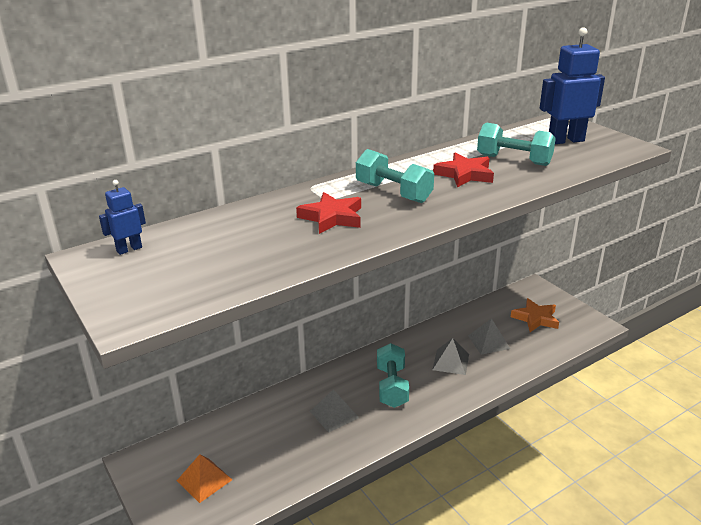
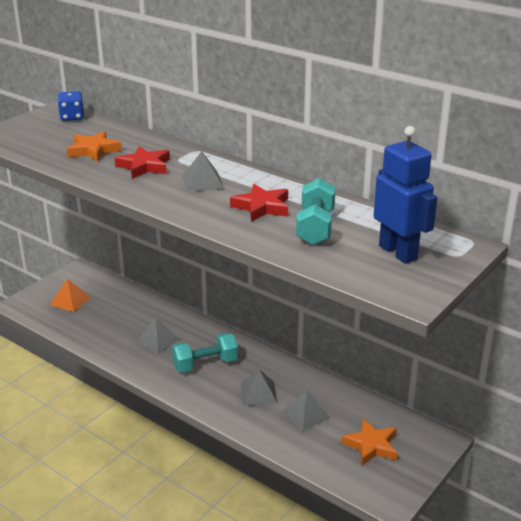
camera: 70 degrees right, 0 degrees up
blue robot [99,180,146,255] -> blue dice [57,91,84,121]
turquoise dumbbell [356,149,434,203] -> grey pyramid [182,151,224,192]
none -> orange star [67,131,122,162]

